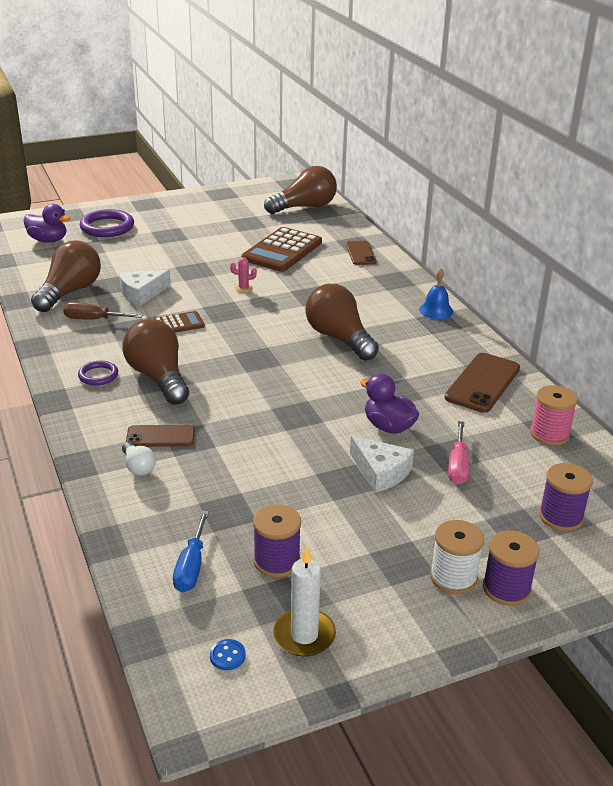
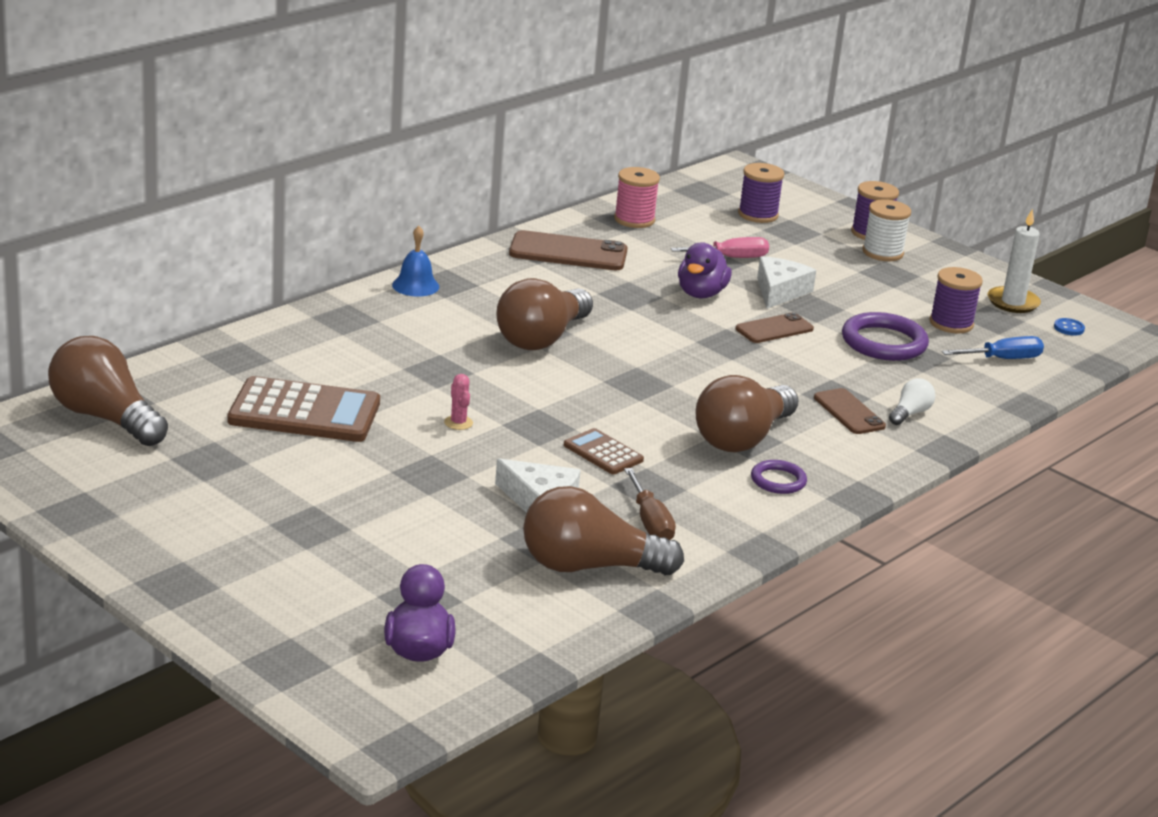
camera: 115 degrees left, 5 degrees down
purple ring [80,209,134,237] -> purple ring moved to [842,312,929,361]
brown phone [346,241,377,265] -> brown phone moved to [736,312,814,343]

